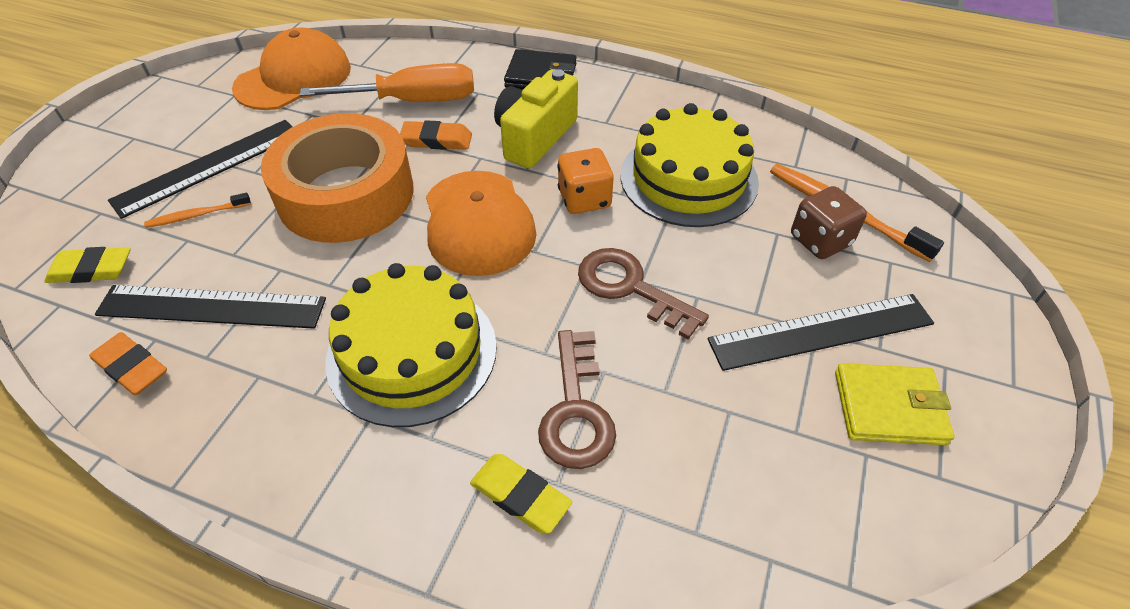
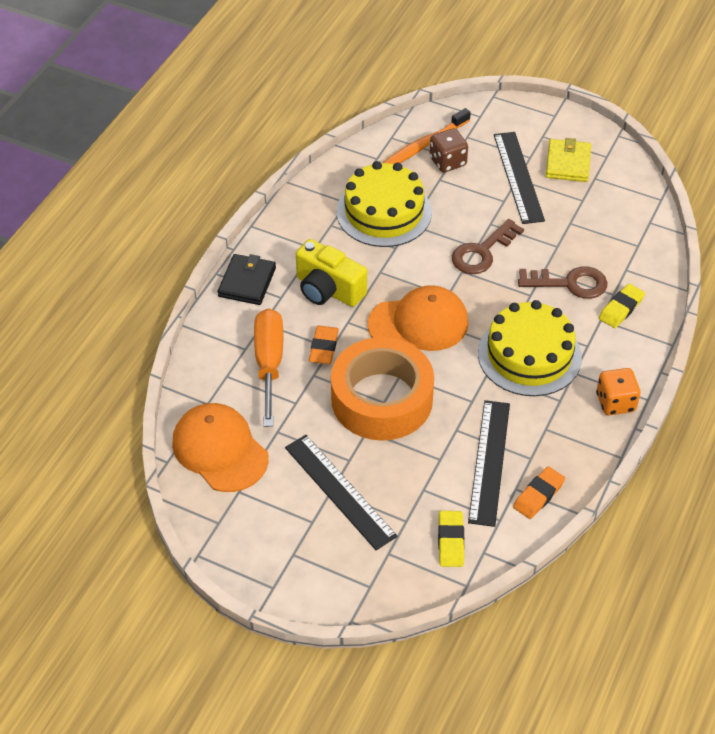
camera: 85 degrees left, 0 degrees up
orange toothbrush [144,193,251,228] -> none
orange dice [557,148,614,214] -> orange dice moved to [596,368,641,415]

